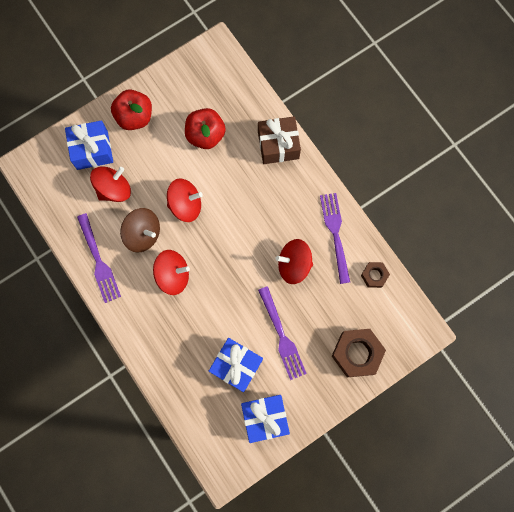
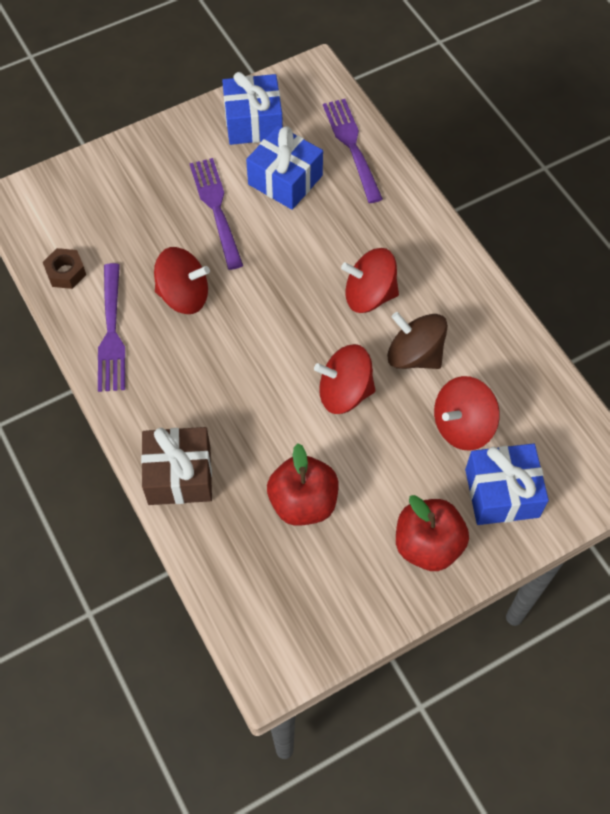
camera: 175 degrees left, 15 degrees down
purple fork [77,213,121,303] -> purple fork moved to [323,99,383,203]
brown nut [332,329,386,377] -> none

